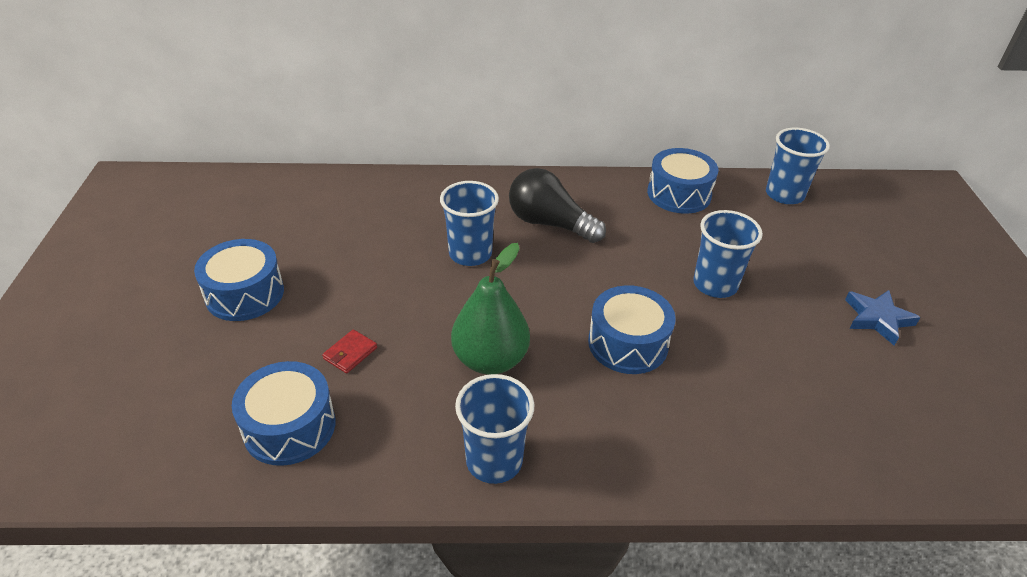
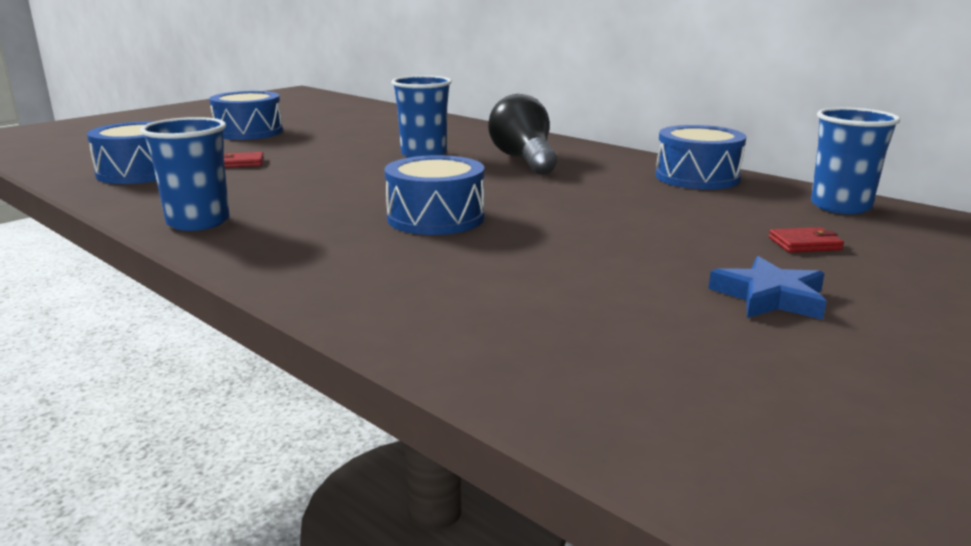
camera: 45 degrees right, 20 degrees down
green pear [451,243,530,375] -> none
blue cup [693,210,763,298] -> none
none -> red wallet [769,227,844,253]

